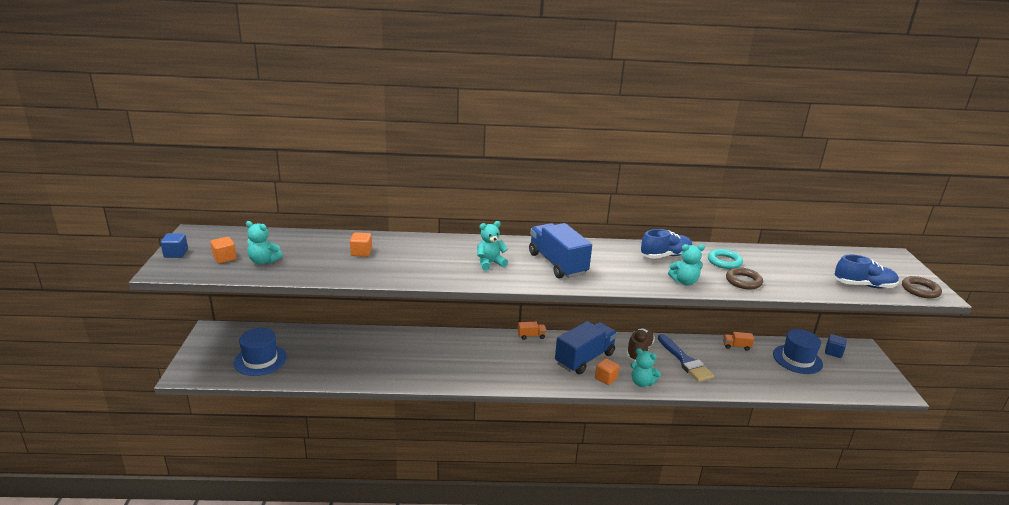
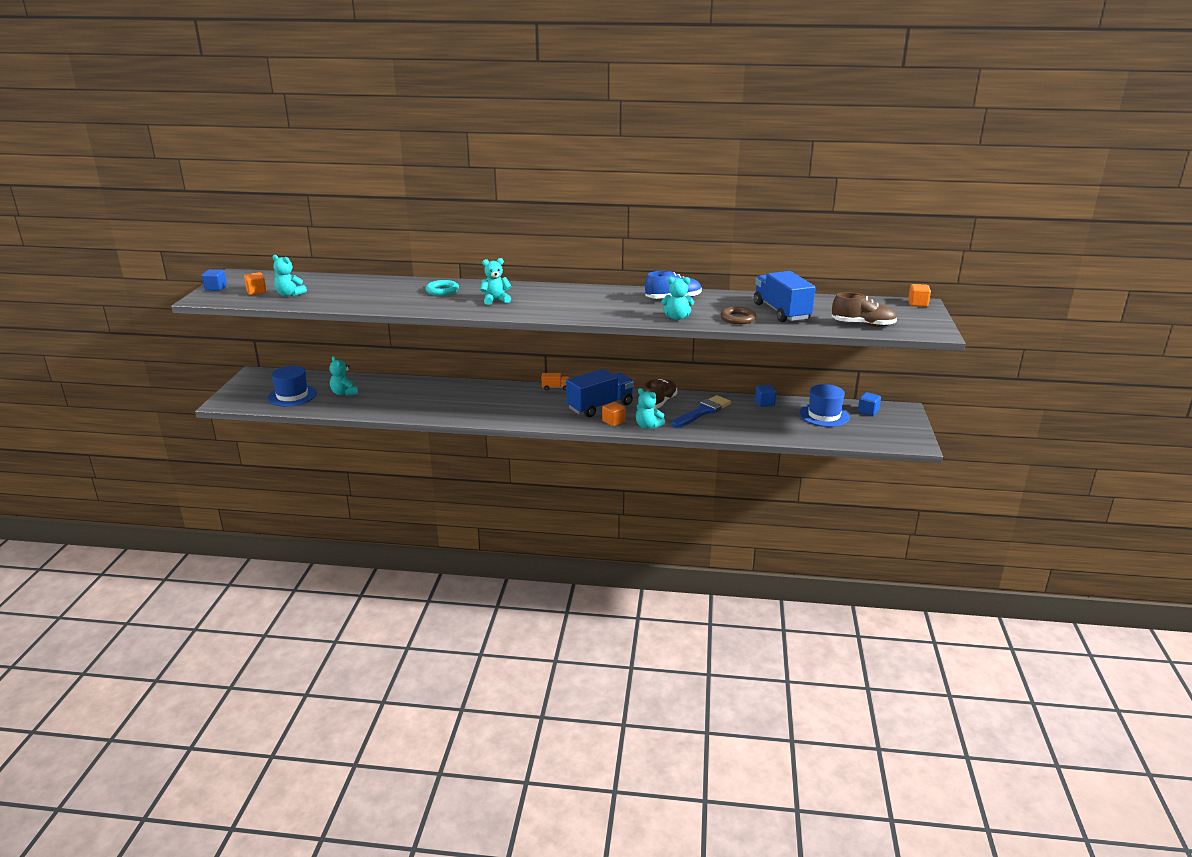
camera: 10 degrees right, 0 degrees up
orange cube [350,232,372,257] -> orange cube moved to [908,284,931,307]
blue truck [529,223,592,279] -> blue truck moved to [754,271,816,322]
blue brush [658,334,714,382] -> blue brush turned 120 degrees counterclockwise [671,395,731,428]
turquoise ring [708,249,743,269] -> turquoise ring moved to [426,280,459,296]
orange truck [723,332,754,351] -> blue cube [755,385,776,407]
blue shoe [834,255,899,289] -> brown shoe [832,292,897,327]
brown ring [902,276,942,299] -> none
none -> turquoise teddy bear [329,356,358,396]

